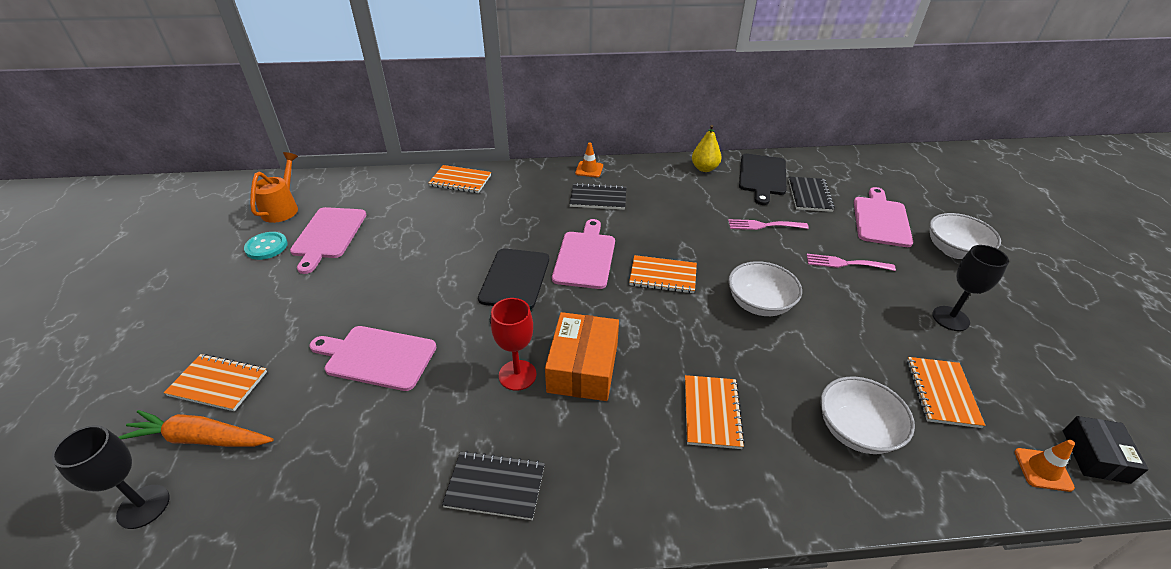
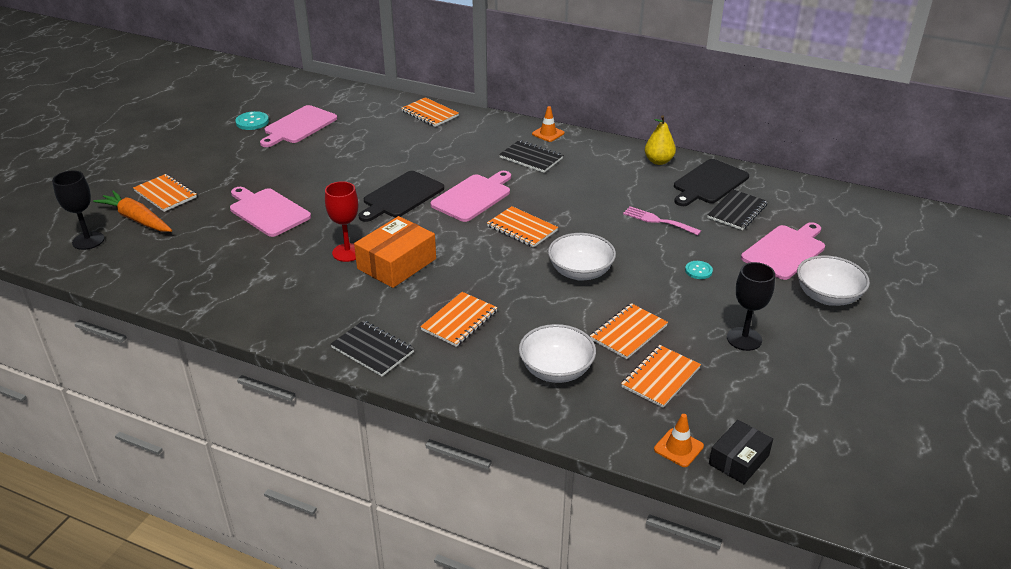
camera: 30 degrees right, 5 degrees down
orange watering can [250,152,298,223] -> none
black notebook [442,451,545,520] -> black notebook moved to [331,320,414,376]
pink fork [807,254,896,271] -> turquoise button [685,261,713,279]
none -> orange notebook [590,303,668,359]

